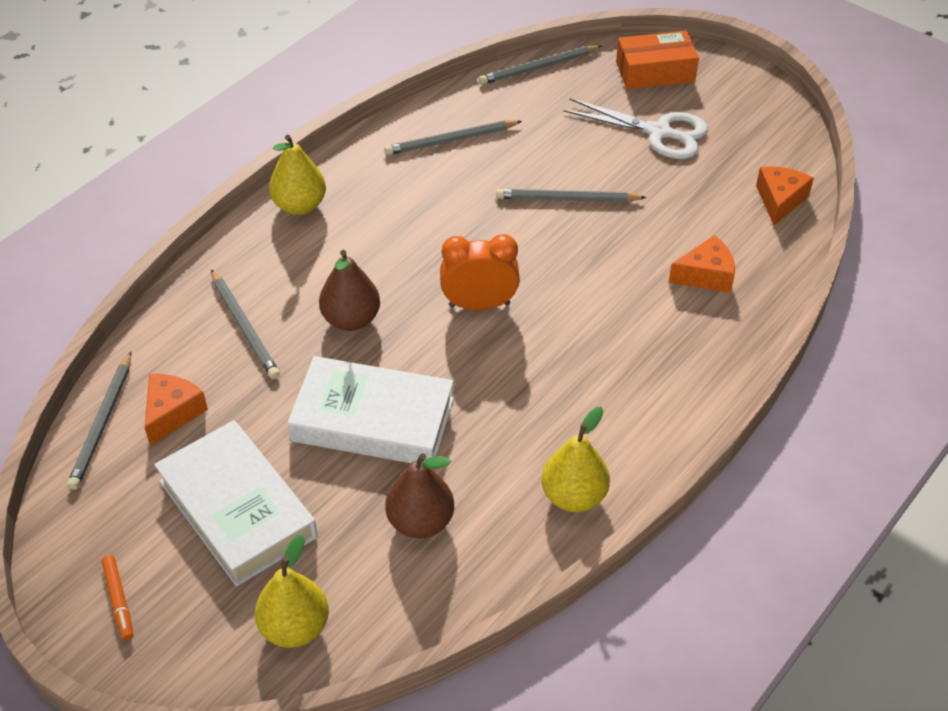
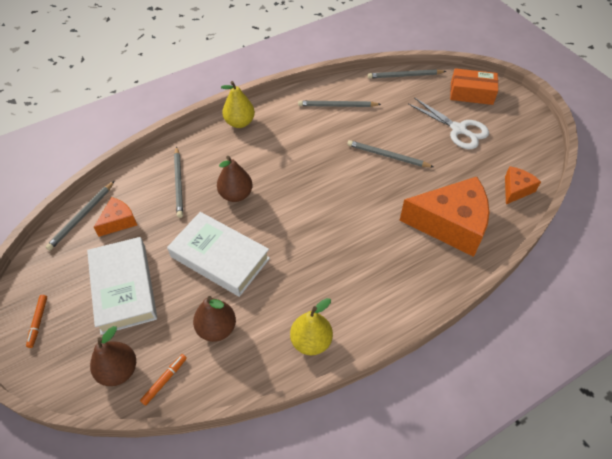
camera: 20 degrees right, 5 degrees up
yellow pear [255,535,329,648] -> brown pear [90,326,136,386]
orange clock [440,234,520,310] -> none
orange cheese [669,235,735,293] -> orange cheese [399,177,490,257], size x2.08
none -> orange marker [140,354,187,405]

